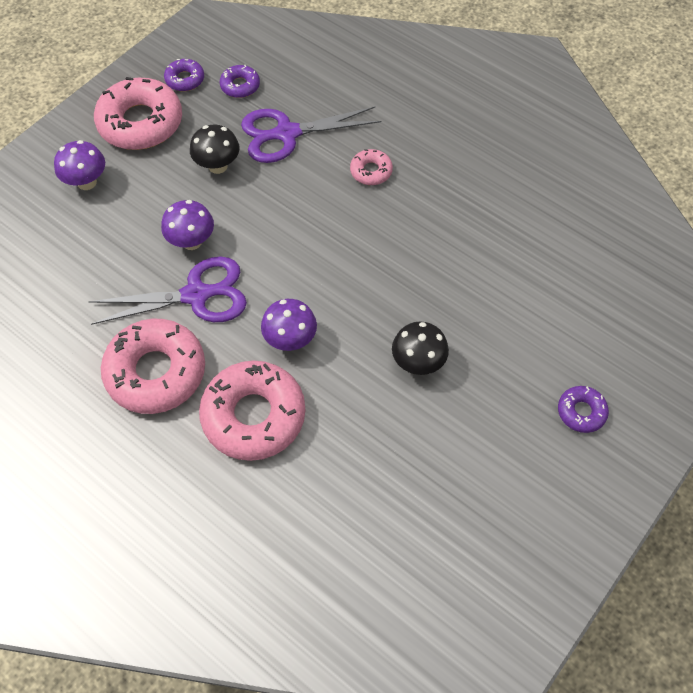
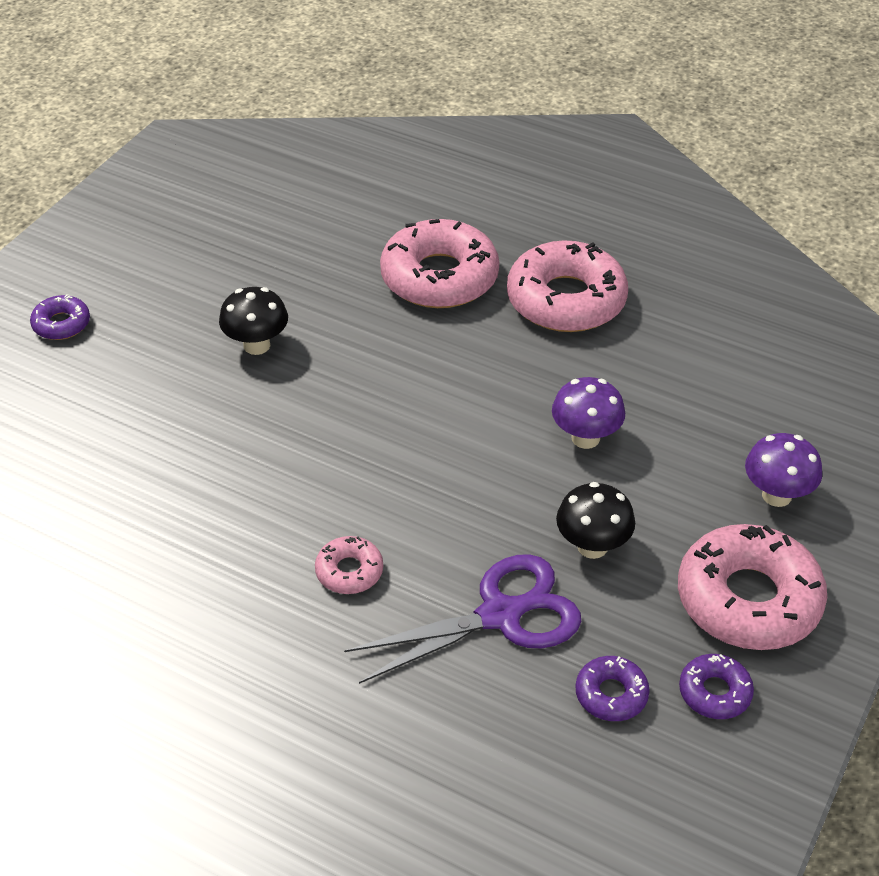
camera: 170 degrees right, 15 degrees down
purple scissors [88,256,247,325] -> none
purple mushroom [261,299,317,351] -> none

